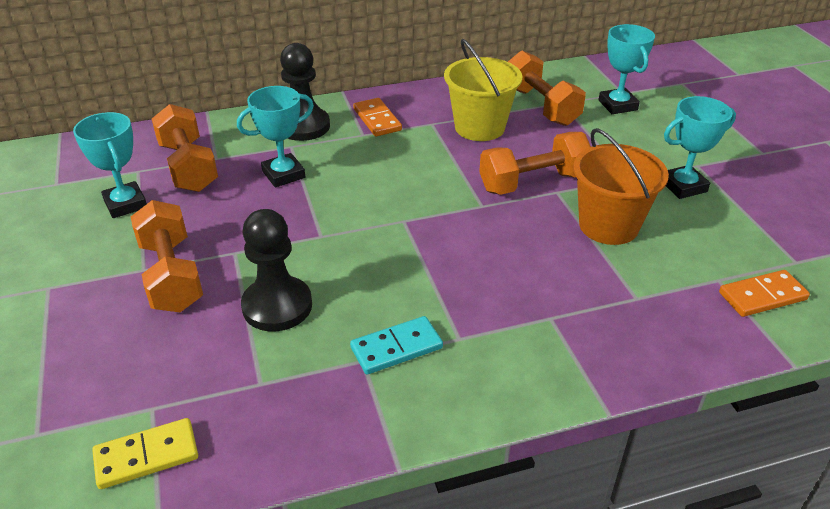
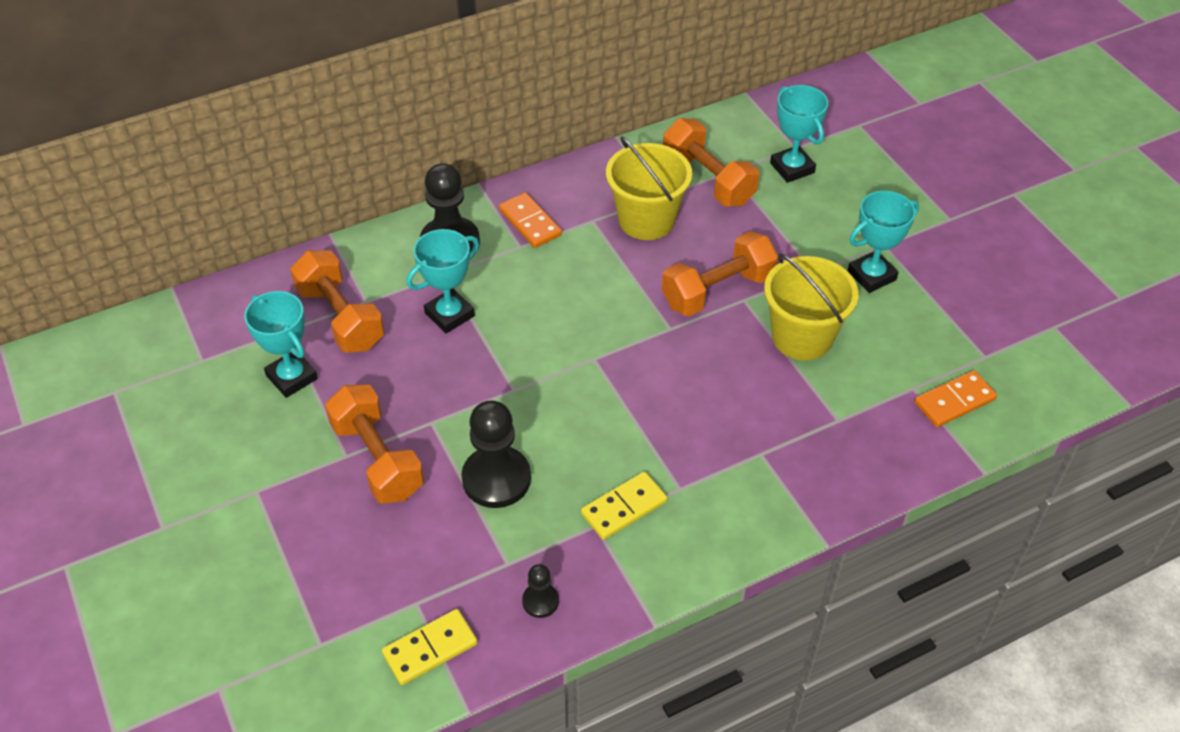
camera: 10 degrees left, 10 degrees up
turquoise domino [350,316,443,375] -> yellow domino [581,472,667,540]
orange bucket [573,128,669,245] -> yellow bucket [764,253,859,361]
none -> black pawn [522,564,559,618]

